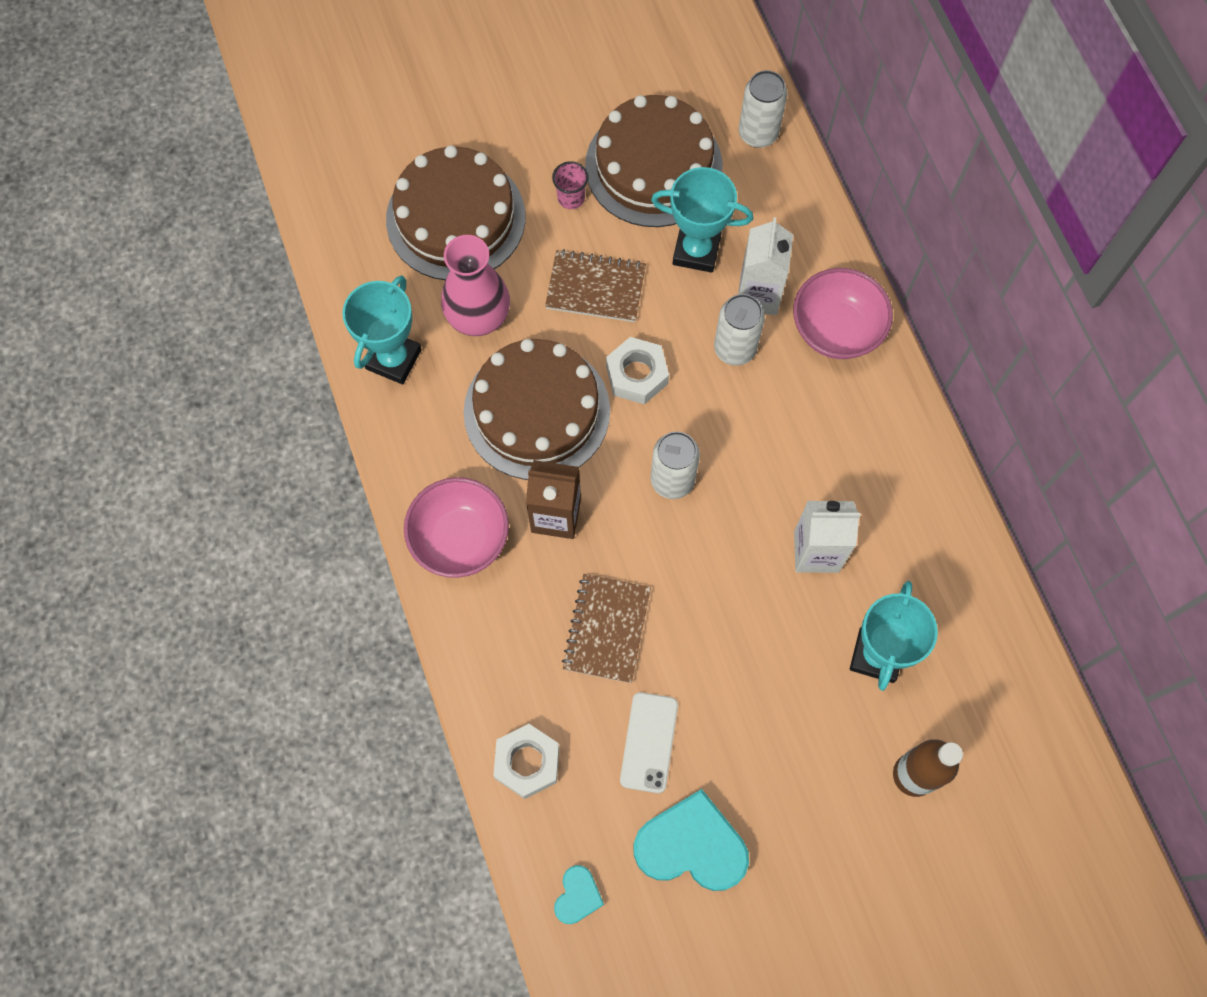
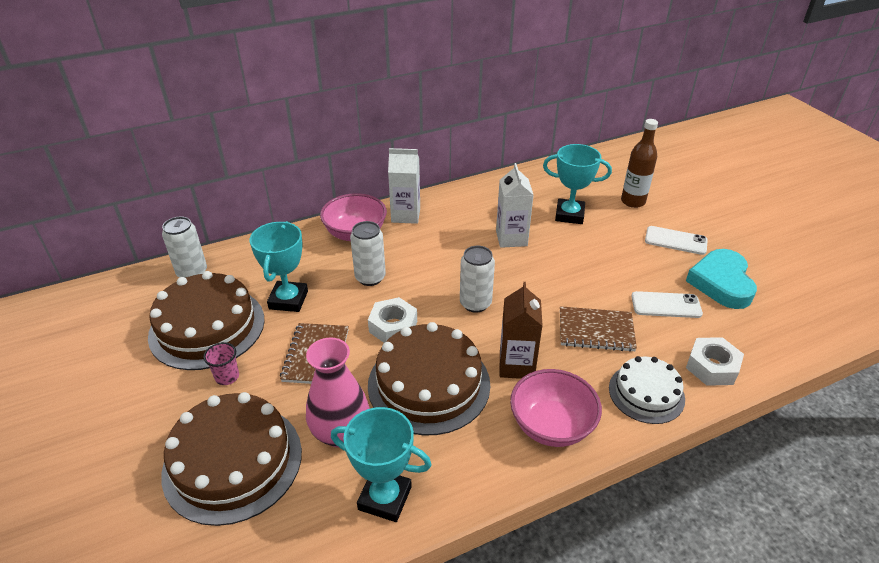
camera: 95 degrees left, 30 degrees down
turquoise heart [554,865,604,924] -> none
white carton [738,217,793,315] -> white carton moved to [388,148,420,224]
none -> white cake [609,356,685,424]
none -> white phone [645,226,708,255]

